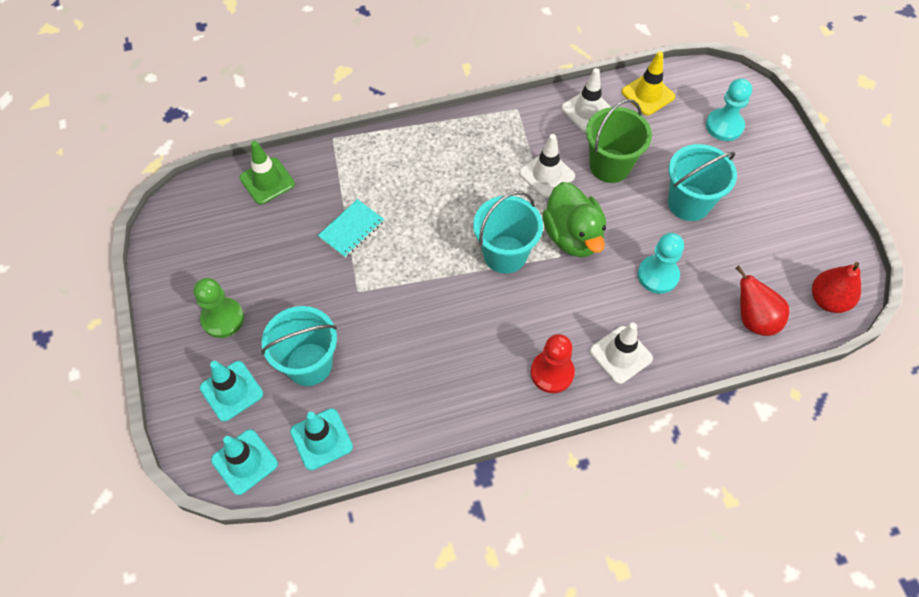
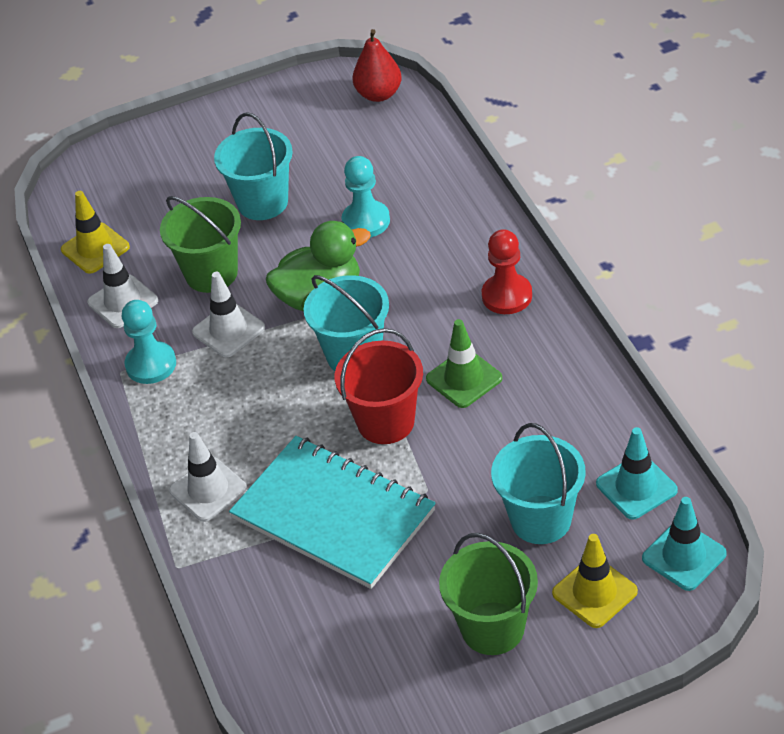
camera: 90 degrees left, 15 degrees down
green pawn [194,278,244,338] -> green bucket [439,533,538,655]
turquoise traffic cone [200,361,263,422] -> yellow traffic cone [552,534,638,628]
green traffic cone [240,141,295,204] -> green traffic cone moved to [426,319,502,408]
turquoise notebook [318,199,384,258] -> turquoise notebook [229,436,436,589], size x2.19
white traffic cone [590,322,653,384] -> white traffic cone moved to [169,432,248,522]
turquoise pawn [706,78,752,141] -> turquoise pawn moved to [122,300,176,384]
red pear [735,265,789,336] -> none
none -> red bucket [335,328,423,444]

